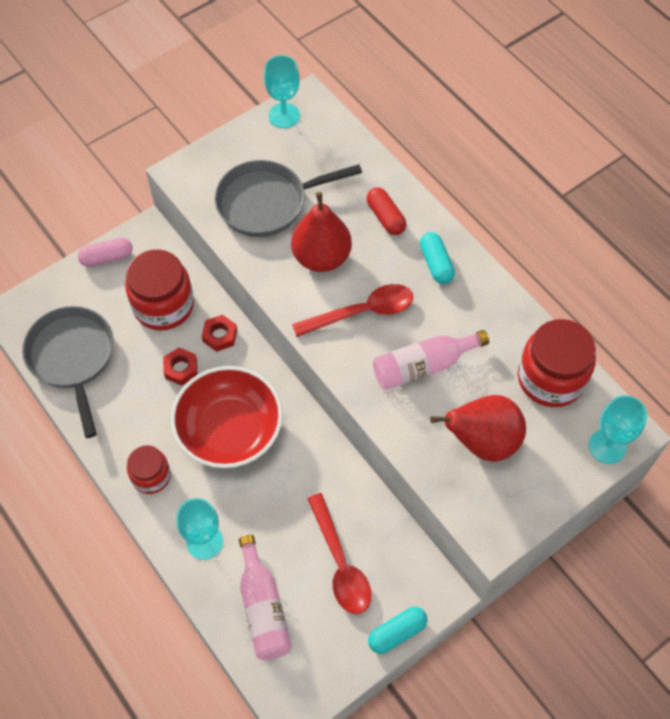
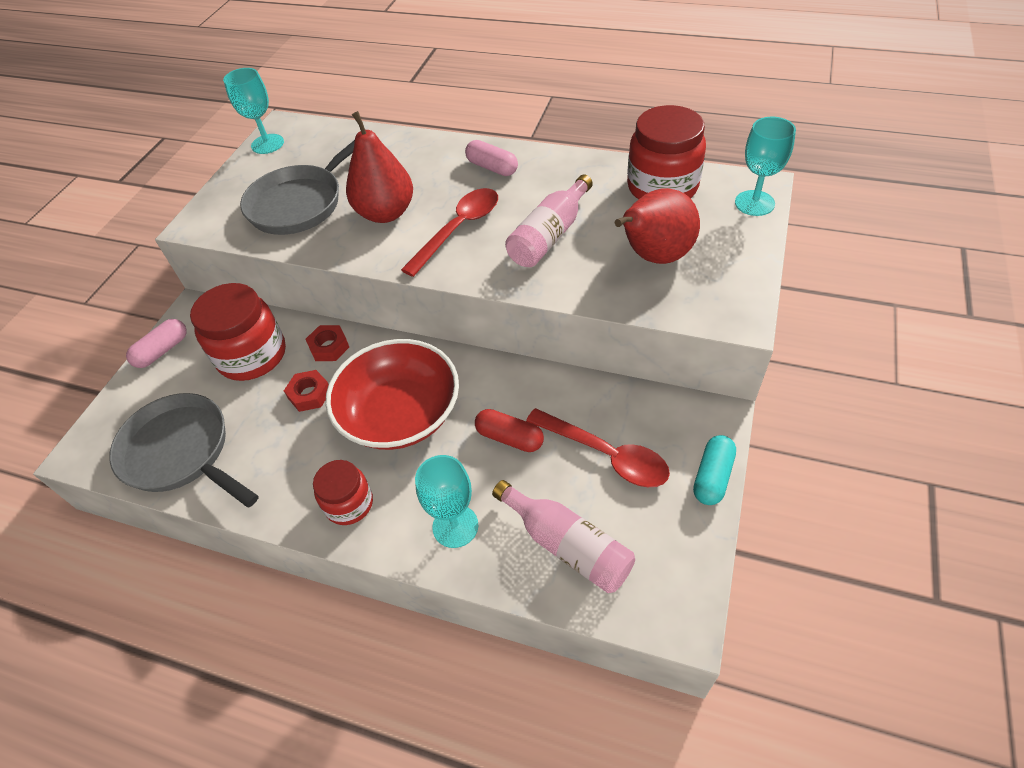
camera: 30 degrees left, 10 degrees down
red capsule [366,187,406,235] -> red capsule moved to [475,409,544,452]
turquoise capsule [420,232,455,284] -> pink capsule [465,140,518,176]

